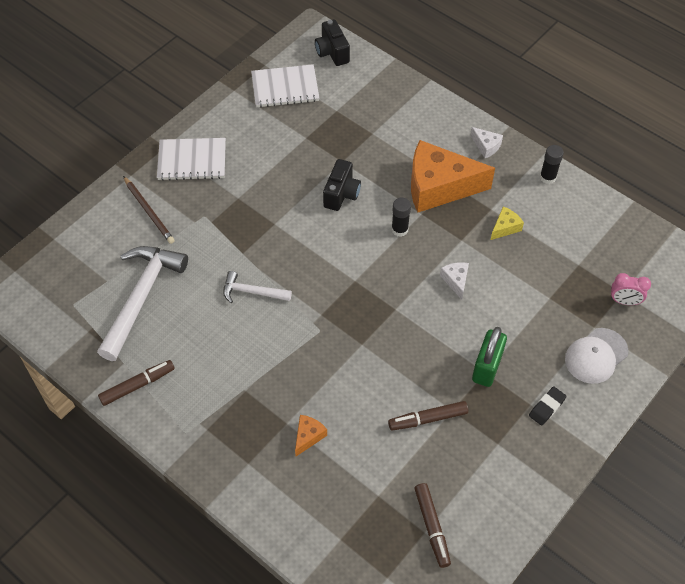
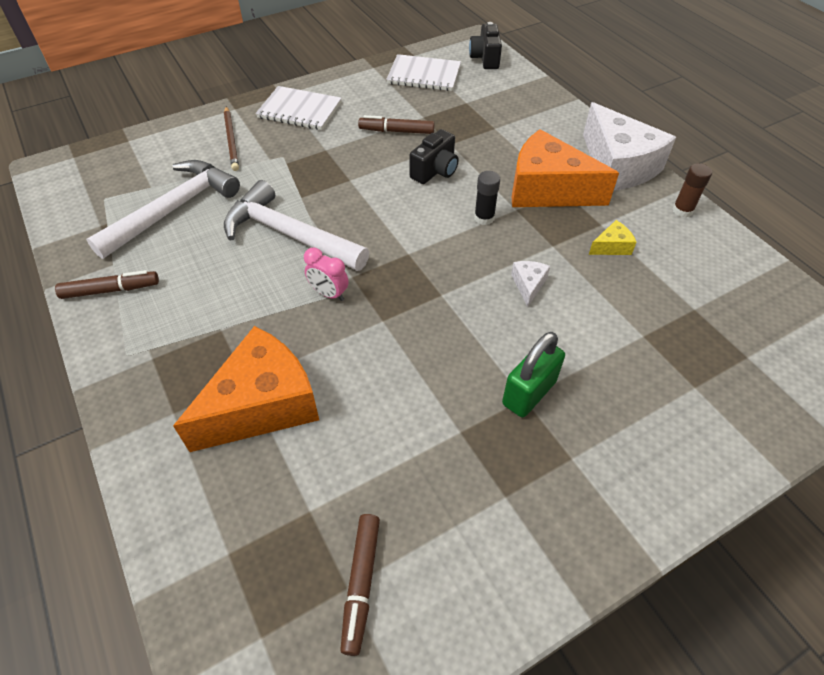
camera: 20 degrees right, 5 degrees down
white hammer [223,271,292,303] -> white hammer [224,180,369,271], size x1.91
orange cheese [295,415,327,456] -> orange cheese [173,326,319,452], size x2.42
brown marker [388,401,468,431] -> brown marker moved to [358,115,435,134]
white cheese [470,127,503,158] -> white cheese [583,102,676,191], size x2.42
black eraser [529,386,567,426] -> none
black glue stick [540,145,564,184] -> brown glue stick [672,163,712,218]
white cap [565,328,628,384] -> none
pink clock [611,273,651,305] -> pink clock moved to [304,248,349,301]

